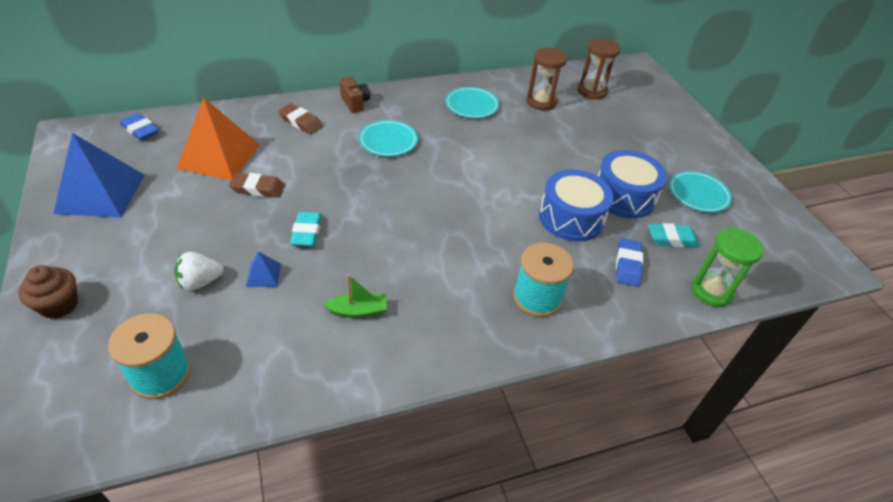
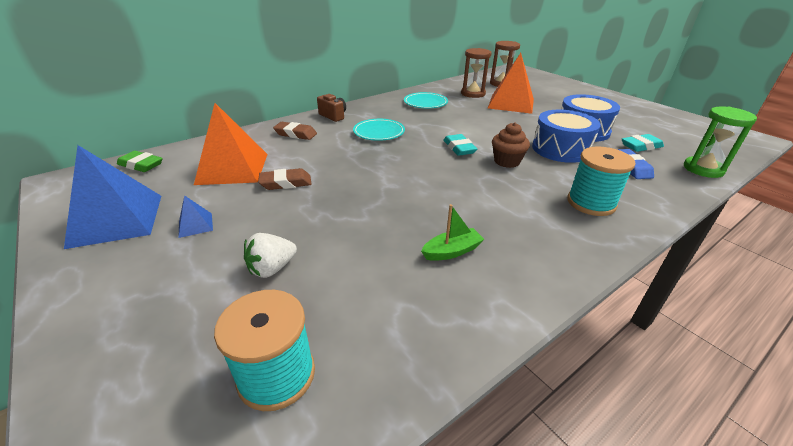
camera: 15 degrees left, 10 degrees down
brown cupcake [18,265,78,319] -> brown cupcake moved to [492,122,530,168]
blue eraser [120,113,159,141] -> green eraser [117,151,163,172]
blue pyramid [246,252,281,287] -> blue pyramid moved to [178,195,213,238]
turquoise eraser [290,212,322,246] -> turquoise eraser moved to [443,134,477,156]
turquoise plate [669,171,732,212] -> none
none -> orange pyramid [488,53,534,114]

